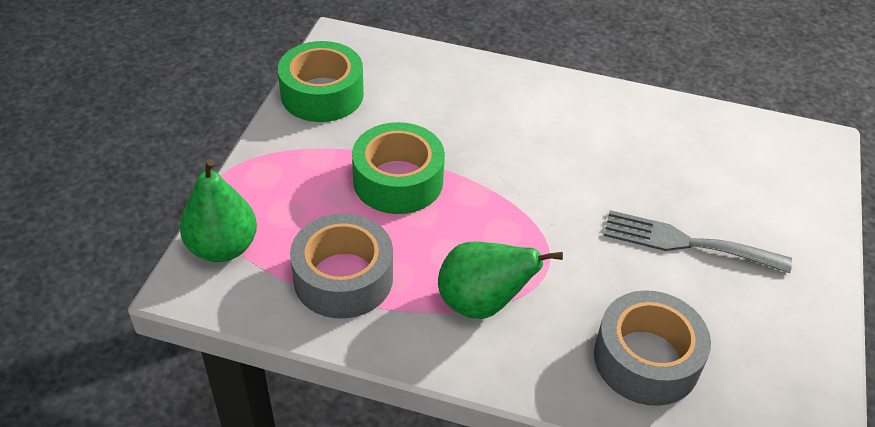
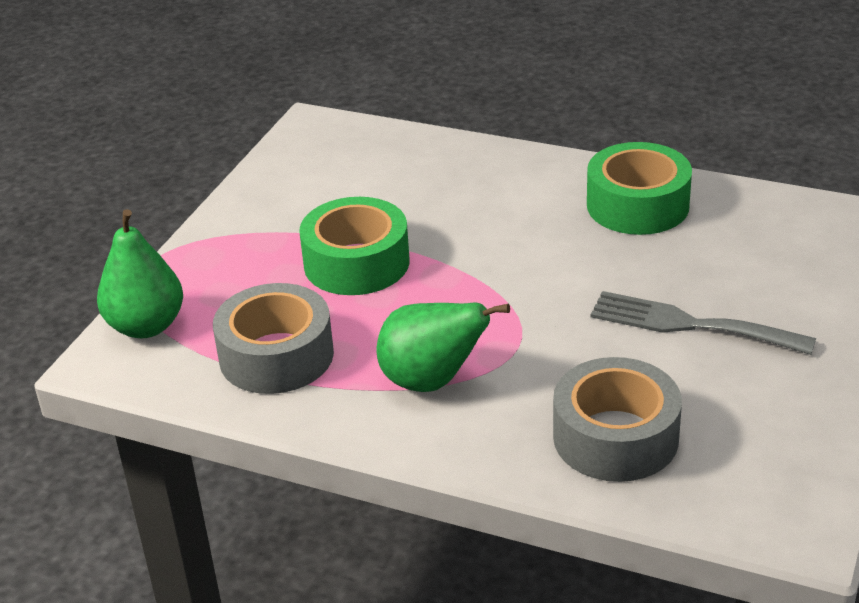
camera: 10 degrees right, 10 degrees down
green tape [278,41,364,122] -> green tape moved to [587,142,692,235]

